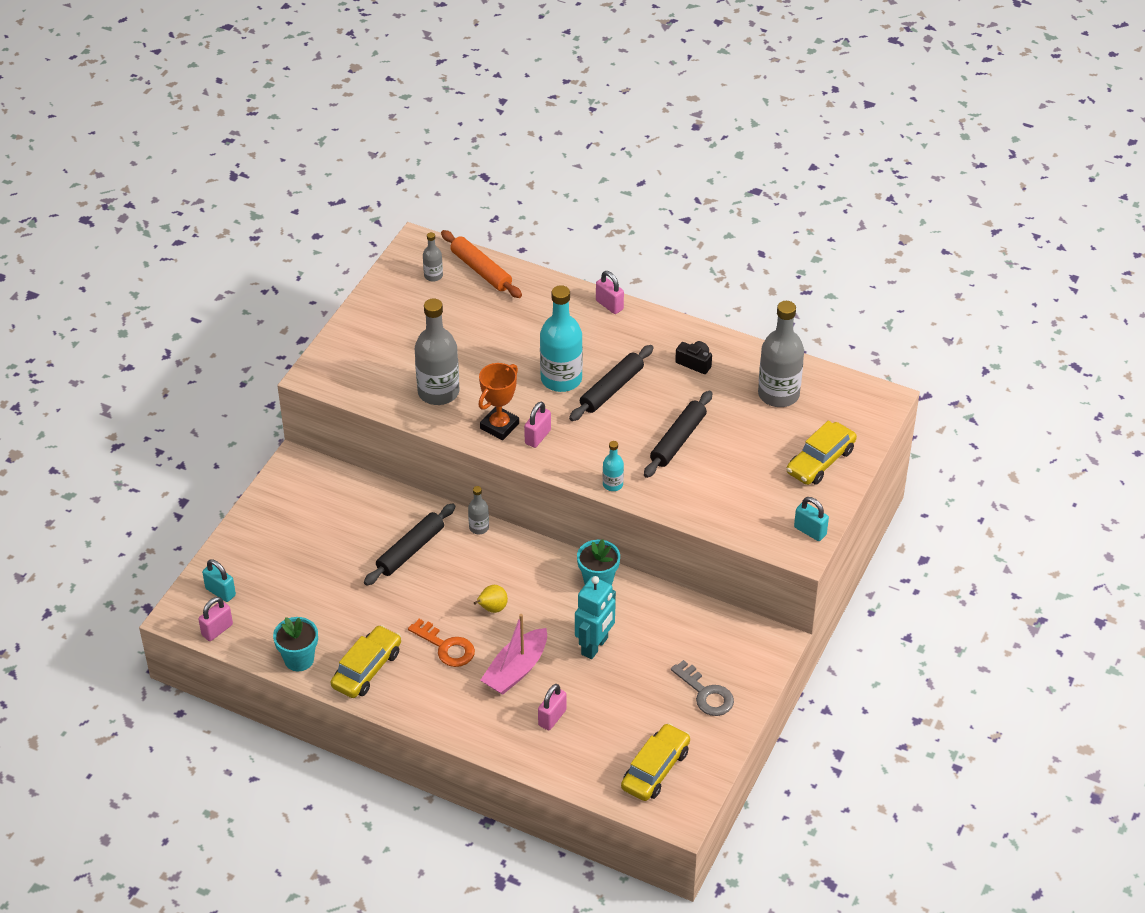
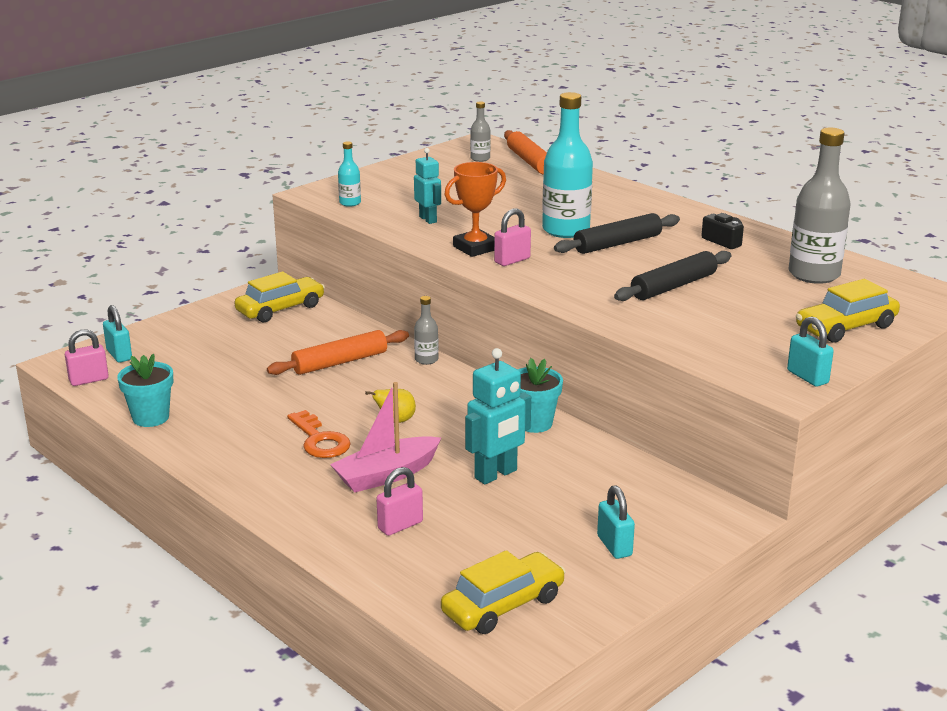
camera: 20 degrees right, 20 degrees down
yellow car [331,625,401,698] -> yellow car moved to [234,271,325,322]
black rolling pin [364,503,455,586] -> orange rolling pin [267,330,409,375]
grey bottle [415,298,459,405] -> turquoise robot [414,148,441,224]
pink padlock [596,271,624,314] -> none
turquoise bottle [603,441,624,491] -> turquoise bottle moved to [338,141,361,207]
grey key [671,660,734,716] -> turquoise padlock [597,485,635,559]

